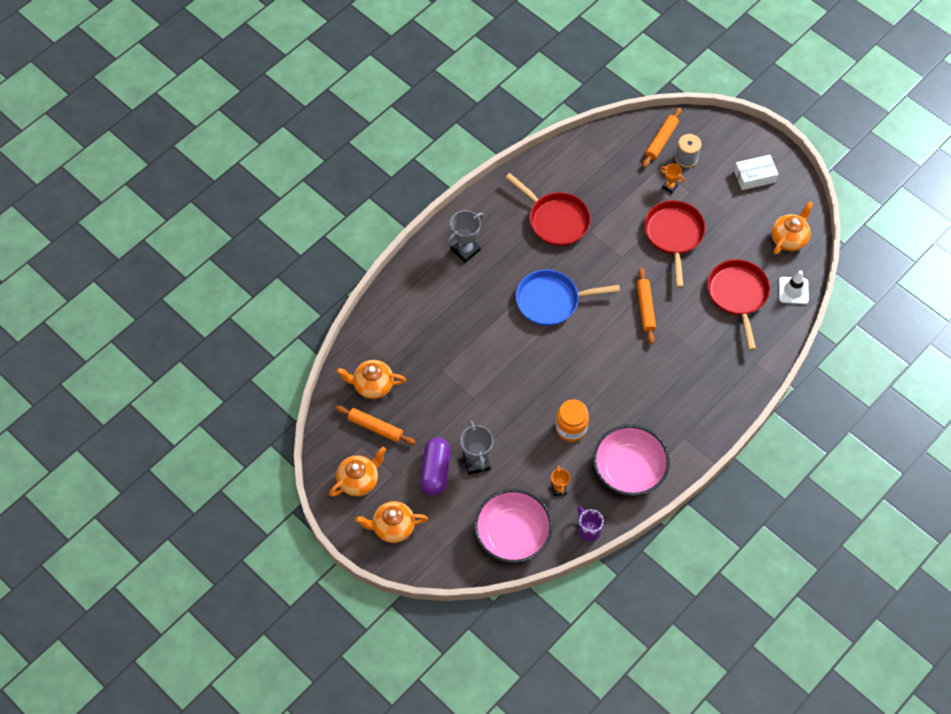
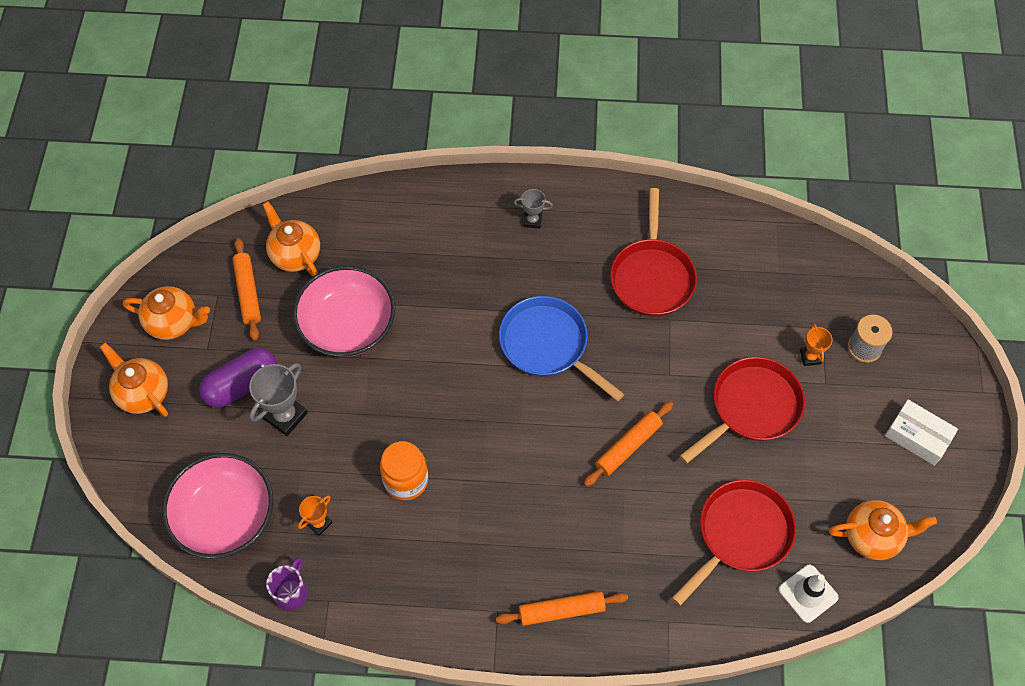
camera: 50 degrees right, 0 degrees up
grey trophy [447,210,484,263] -> grey trophy [514,189,553,229], size x0.57
pink bowl [593,425,670,496] -> pink bowl moved to [292,266,396,357]
orange rolling pin [642,107,682,168] -> orange rolling pin moved to [496,591,628,626]

